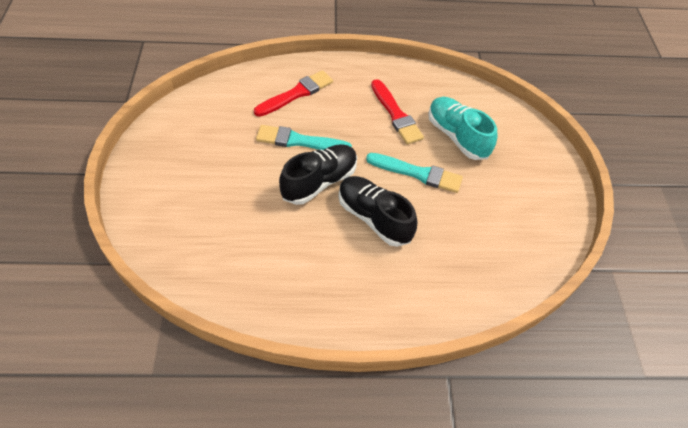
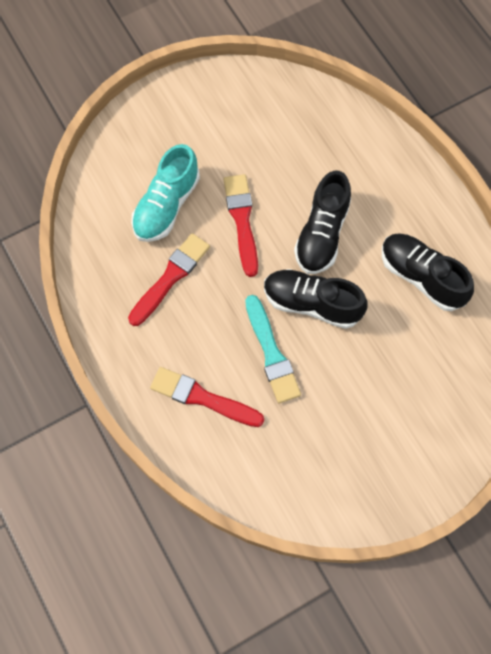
camera: 115 degrees left, 15 degrees up
turquoise brush [366,153,463,193] -> red brush [224,174,258,277]
none -> black shoe [382,233,474,311]

